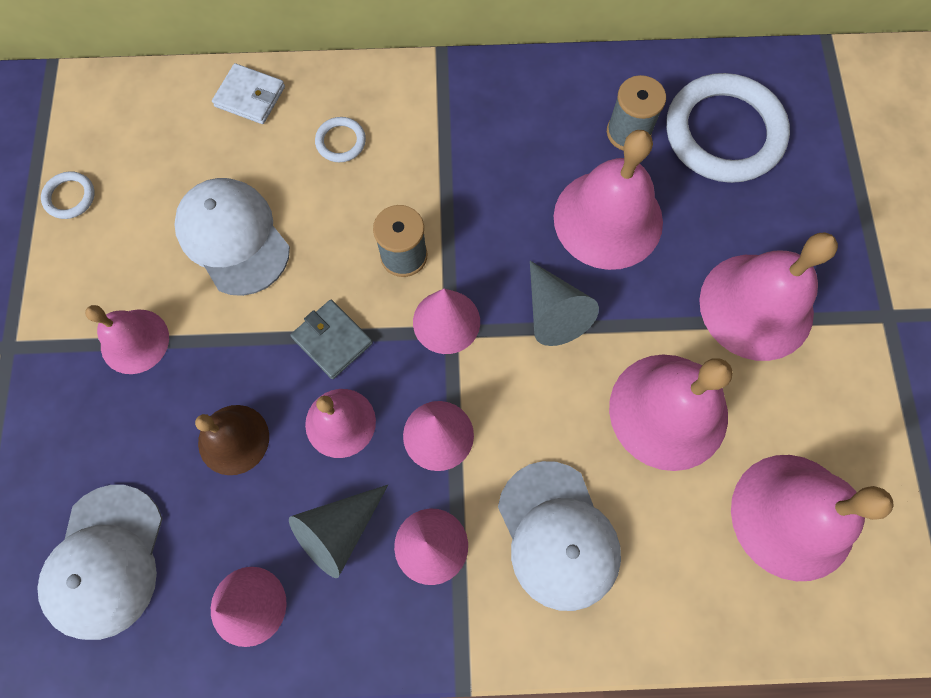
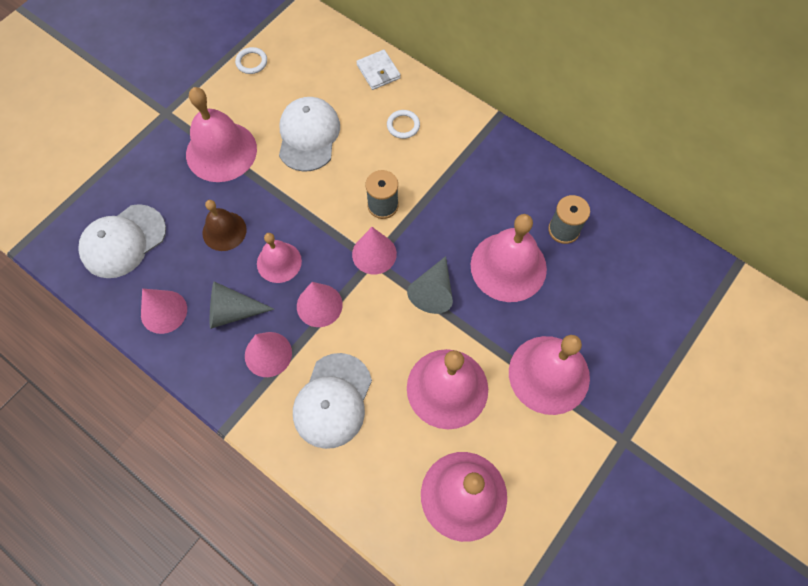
camera: 40 degrees right, 5 degrees down
pink bell [85,305,169,374] -> pink bell [186,87,257,182], size x1.69
grey wallet [290,299,373,379] -> none
white ring [666,73,790,183] -> none

